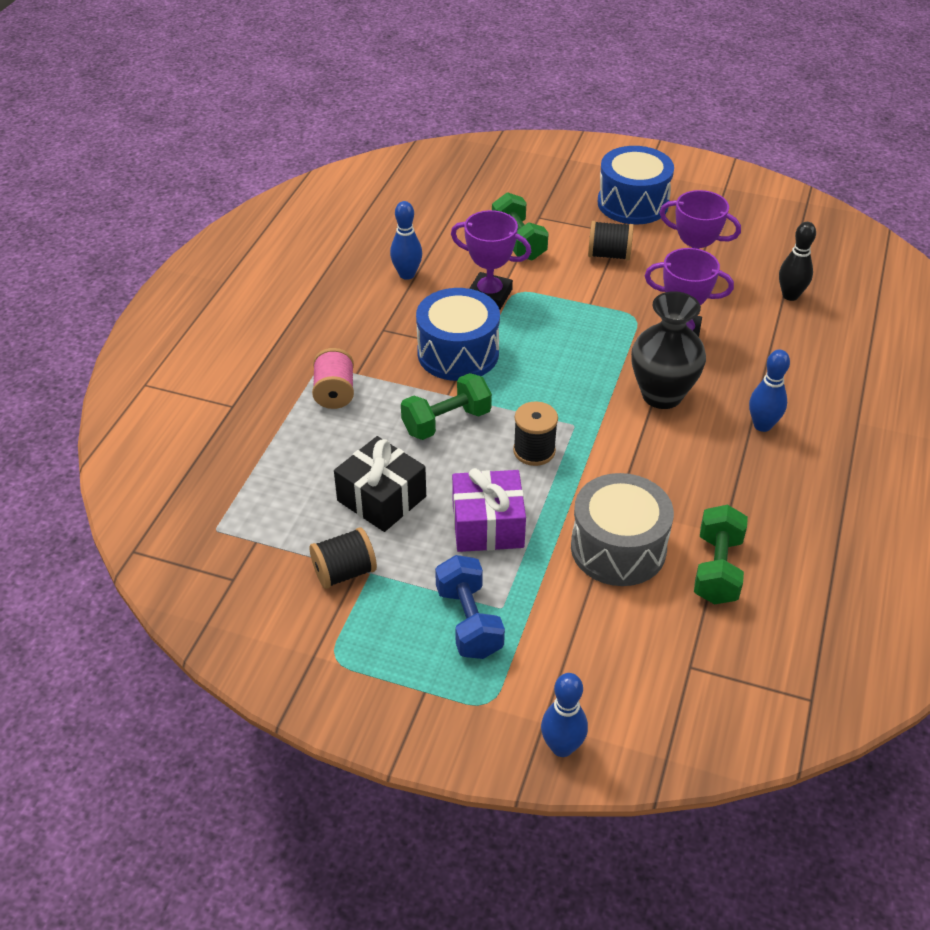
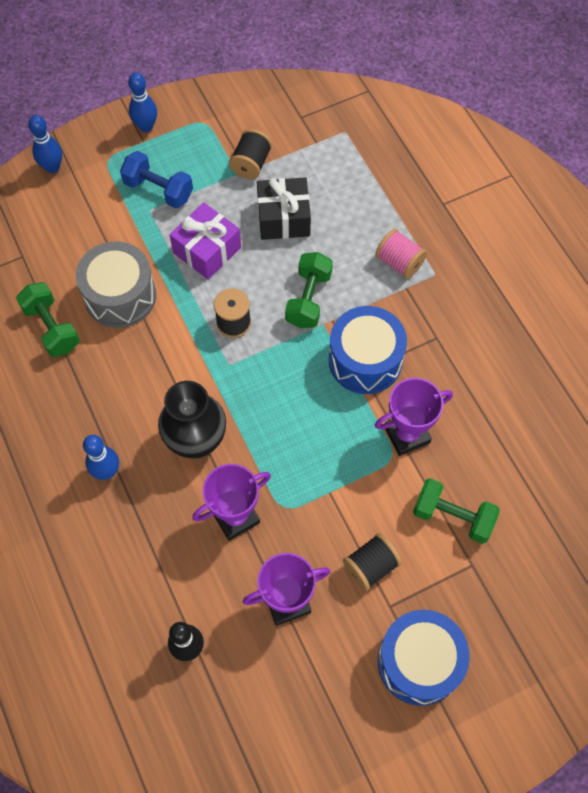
camera: 135 degrees right, 20 degrees up
blue bowling pin [390,201,422,280] -> blue bowling pin moved to [128,73,157,132]

